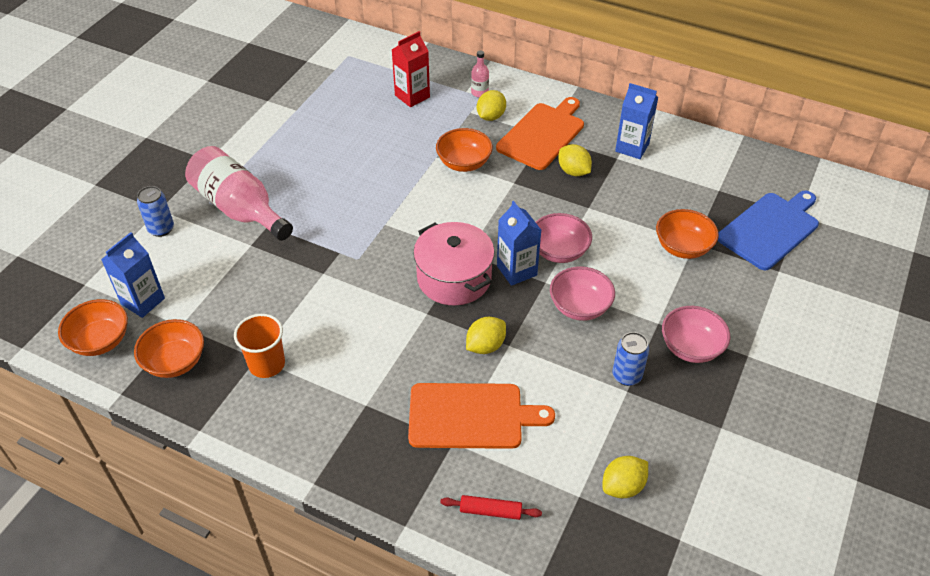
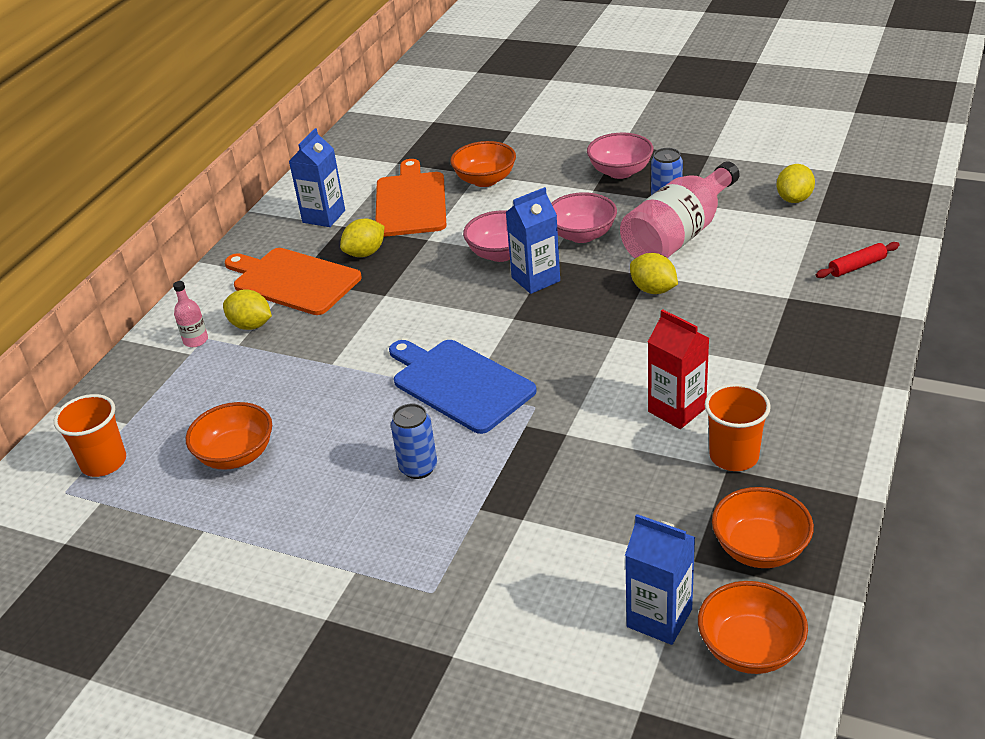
camera: 90 degrees left, 10 degrees down
blue can [137,186,174,237] -> blue can moved to [391,404,437,479]
pink bottle [185,146,293,241] -> pink bottle moved to [620,162,740,258]
red carton [392,31,430,107] -> red carton moved to [648,309,709,429]
orange cutting board [408,383,555,449] -> orange cutting board moved to [376,159,447,237]
pink pot [413,222,495,306] -> none
orange bowl [436,128,493,172] -> orange bowl moved to [186,402,272,470]
red rolling pin [440,495,542,520] -> red rolling pin turned 60 degrees clockwise [816,242,900,278]
yellow lemon [602,456,648,498] -> yellow lemon turned 60 degrees clockwise [777,164,815,203]
blue cutting board [718,191,819,270] -> blue cutting board moved to [389,340,537,434]
none -> orange cup [54,394,126,477]

